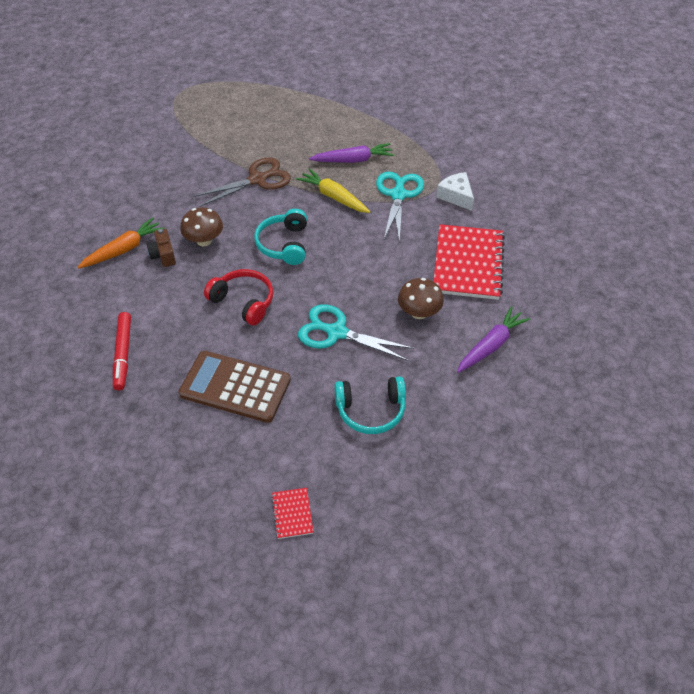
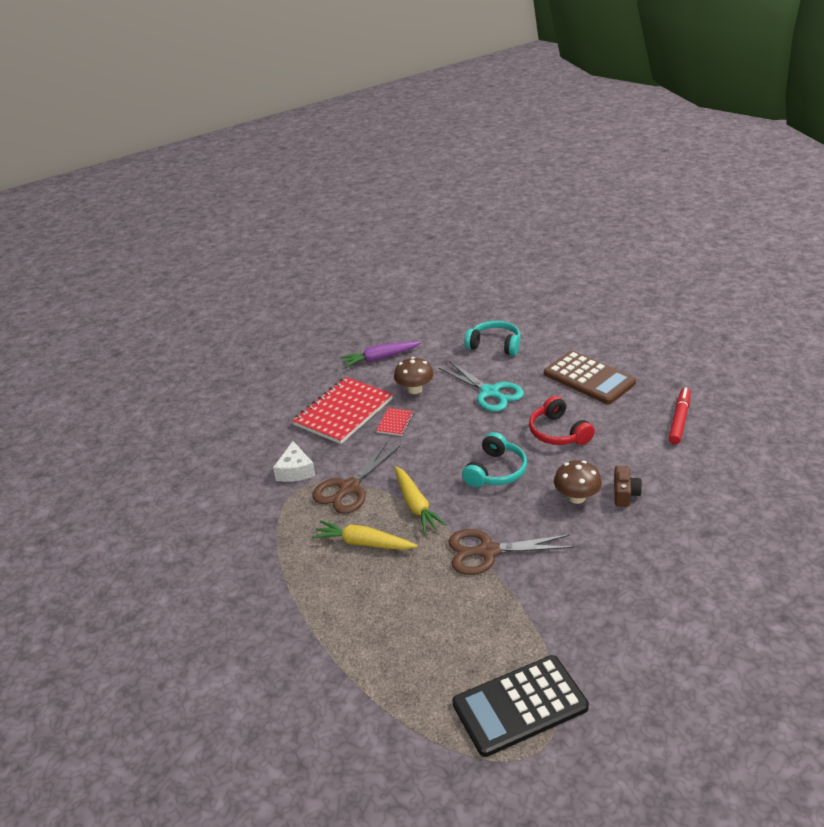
camera: 150 degrees left, 15 degrees down
orange carrot [78,217,165,269] -> none
red notebook [271,488,314,539] -> red notebook moved to [376,408,414,436]
purple carrot [309,143,394,163] -> yellow carrot [312,520,417,550]
turquoise scissors [376,172,424,242] -> brown scissors [312,442,400,514]
none -> black calculator [452,655,589,757]

